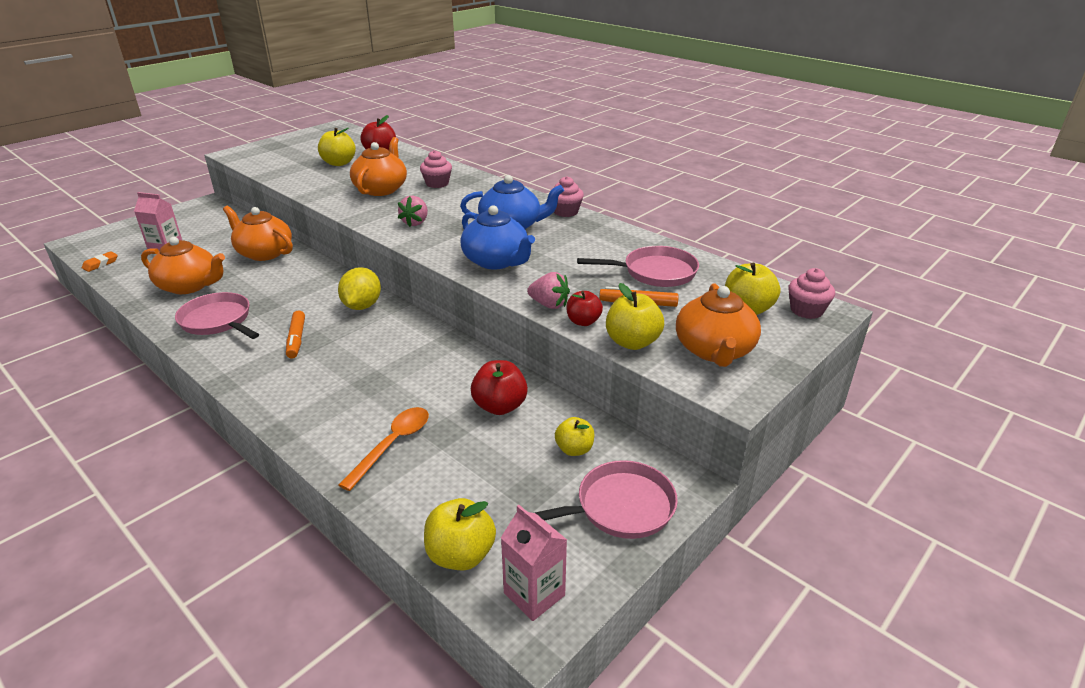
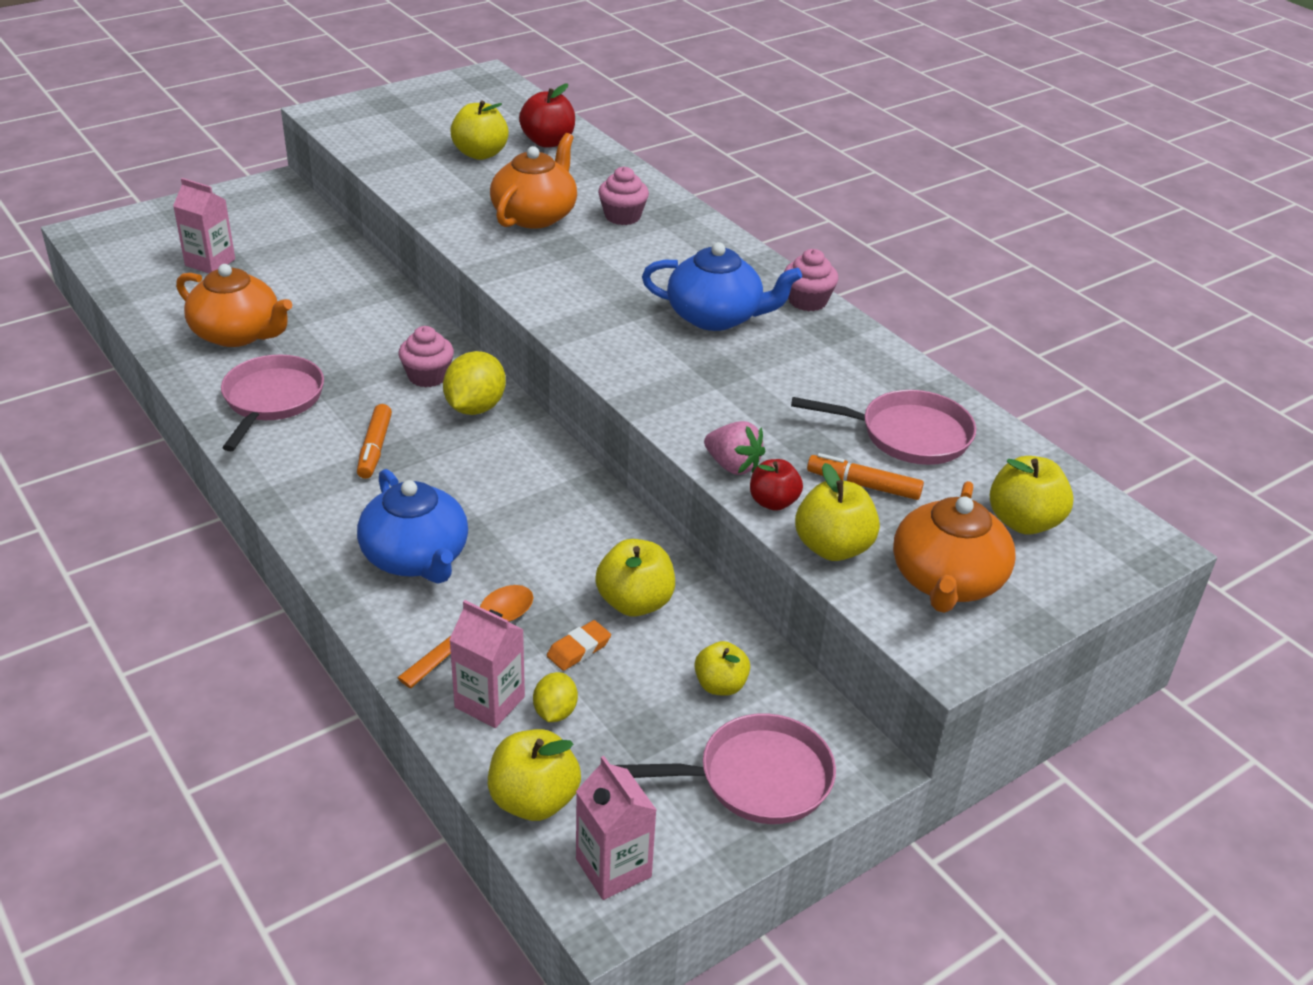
camera: 10 degrees right, 5 degrees up
orange eraser [82,251,118,272] -> orange eraser moved to [547,620,611,671]
pink pan [175,292,259,339] -> pink pan turned 45 degrees clockwise [221,355,324,451]
orange teapot [223,206,293,261] -> none
pink strawberry [398,196,428,227] -> none
blue teapot [460,205,535,270] -> blue teapot moved to [357,469,468,584]
red apple [471,360,528,415] -> yellow apple [595,539,675,617]
pink cupcake [788,268,835,319] -> pink cupcake moved to [399,326,454,387]
none -> pink carton [449,600,525,728]
none -> yellow lemon [533,672,578,722]

